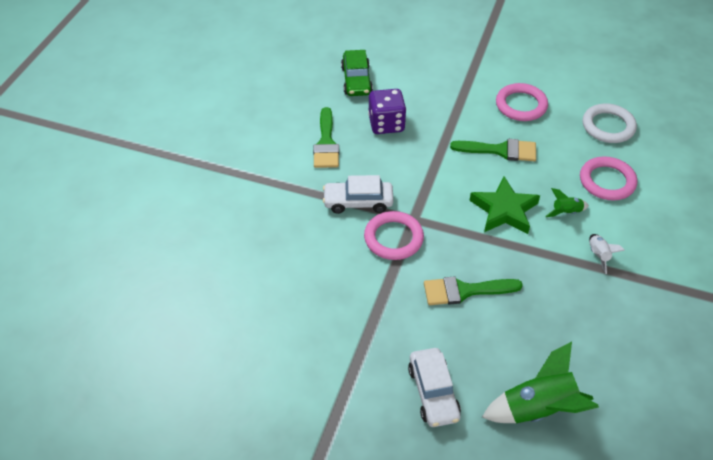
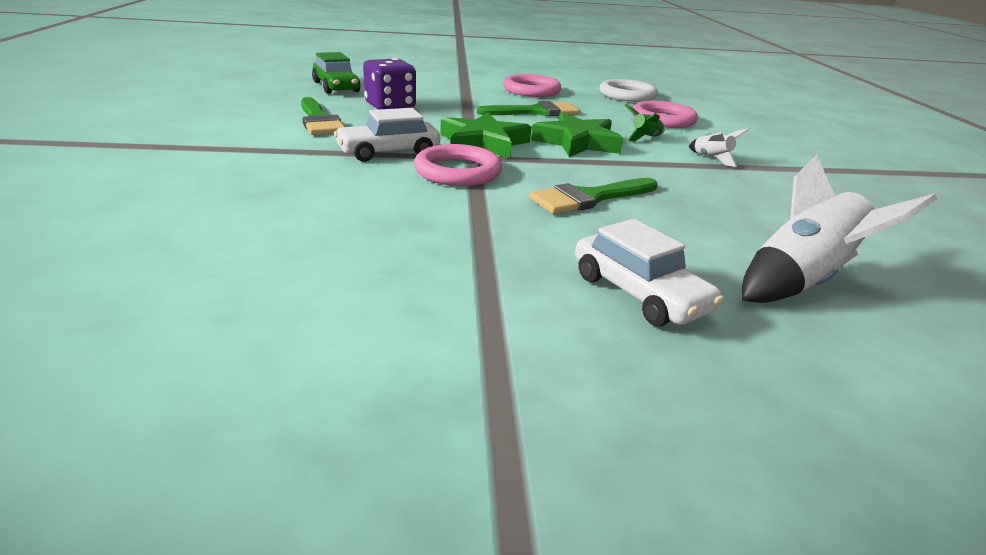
camera: 25 degrees left, 20 degrees down
green rocket [482,342,599,423] -> white rocket [742,154,937,303]
none -> green star [440,112,531,159]

